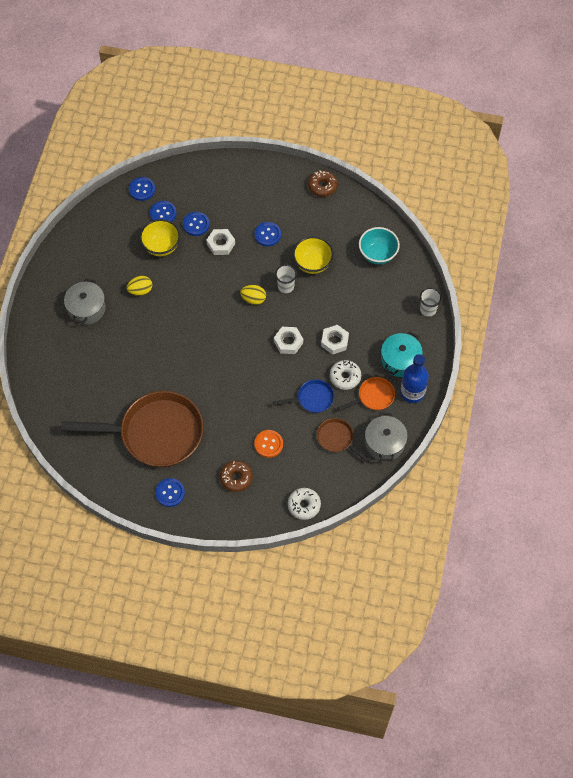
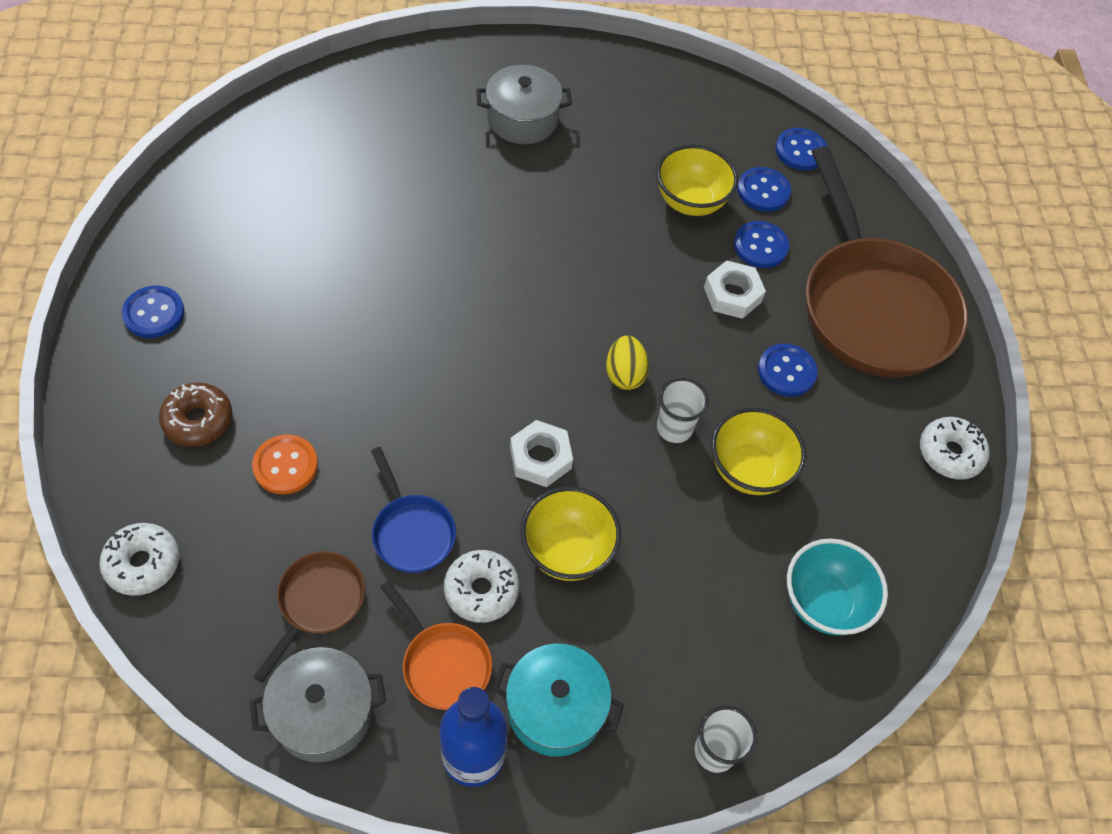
camera: 70 degrees right, 5 degrees down
brown pan [61,391,203,468] -> brown pan moved to [806,147,968,378]
yellow egg [127,276,152,296] -> none
brown donut [308,170,338,197] -> white donut [920,417,989,480]
white nut [321,325,349,355] -> yellow bowl [521,486,621,581]

